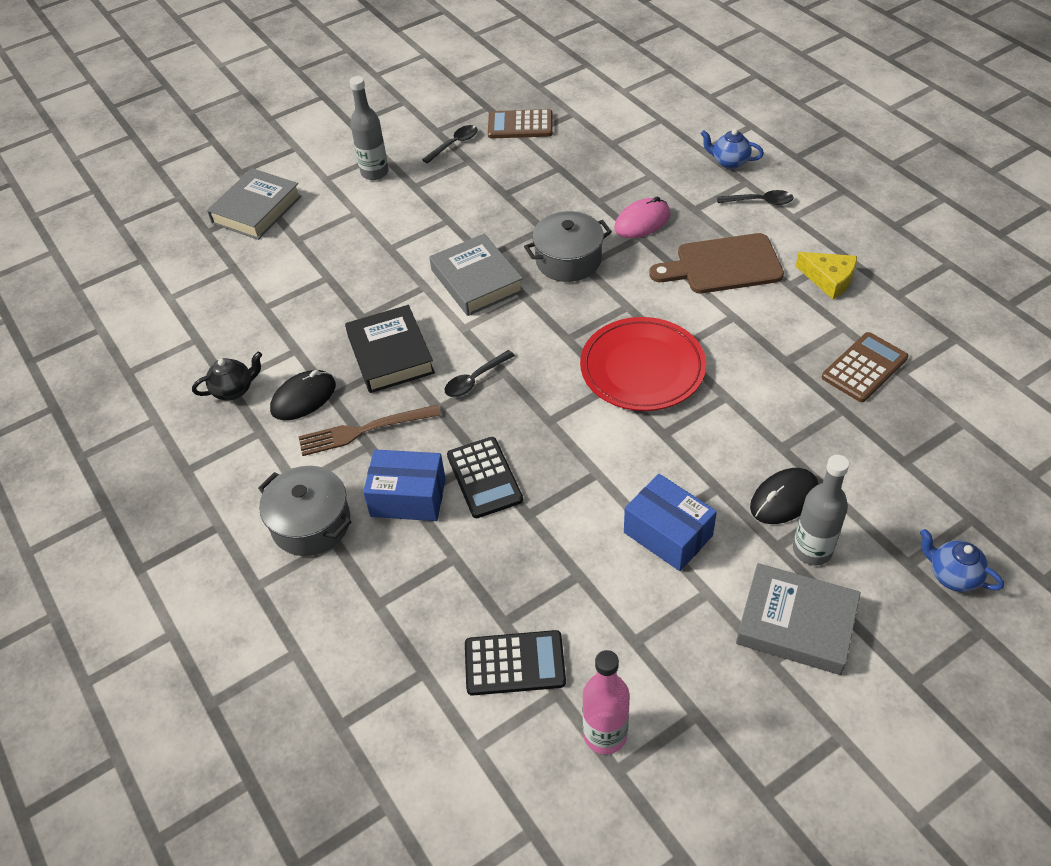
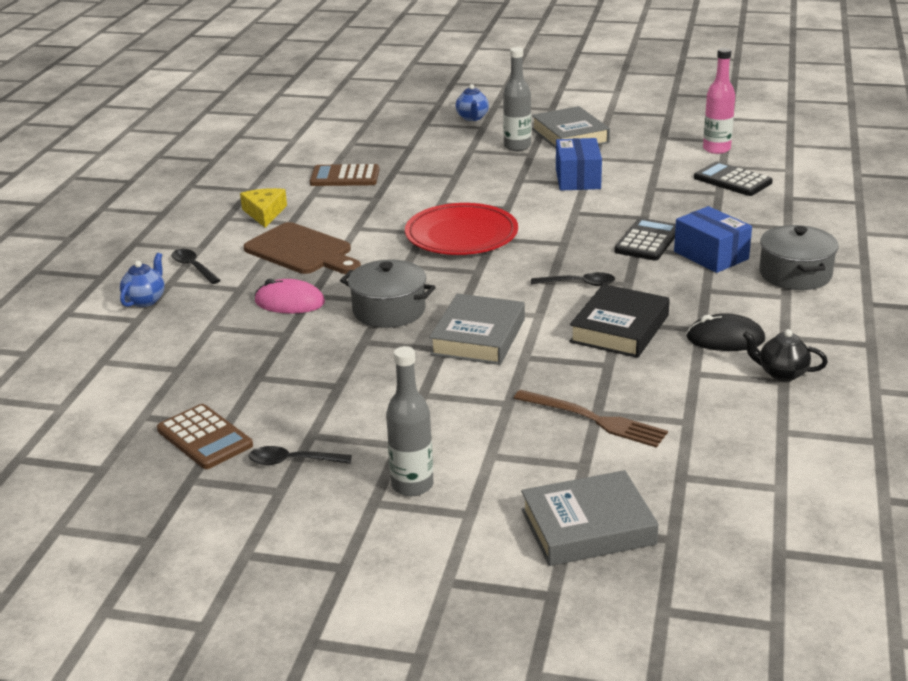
camera: 135 degrees left, 20 degrees down
brown fork [298,404,441,456] -> brown fork moved to [514,390,668,448]
blue teapot [701,129,764,169] -> blue teapot turned 135 degrees counterclockwise [120,253,164,307]
black mouse [750,468,819,524] -> none

